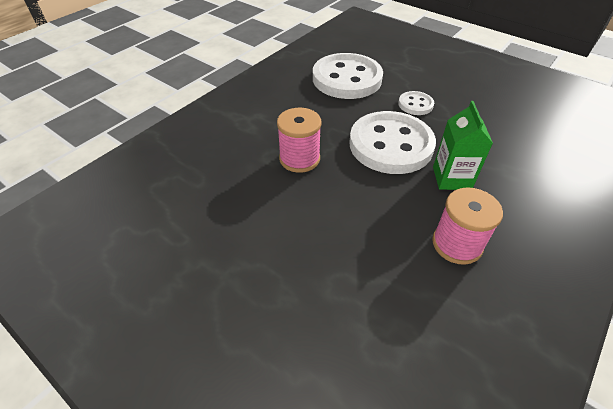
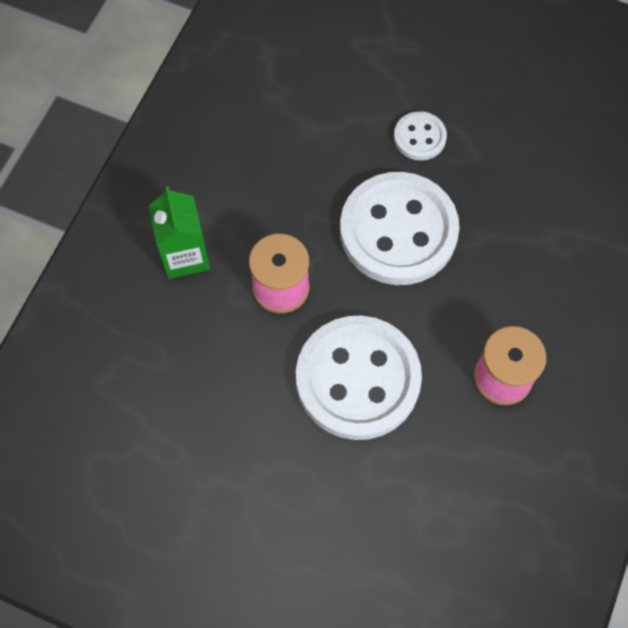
camera: 15 degrees left, 20 degrees up
white button [313,53,383,99] -> white button moved to [296,316,422,440]
green carton [433,101,493,190] -> green carton moved to [149,186,210,279]

